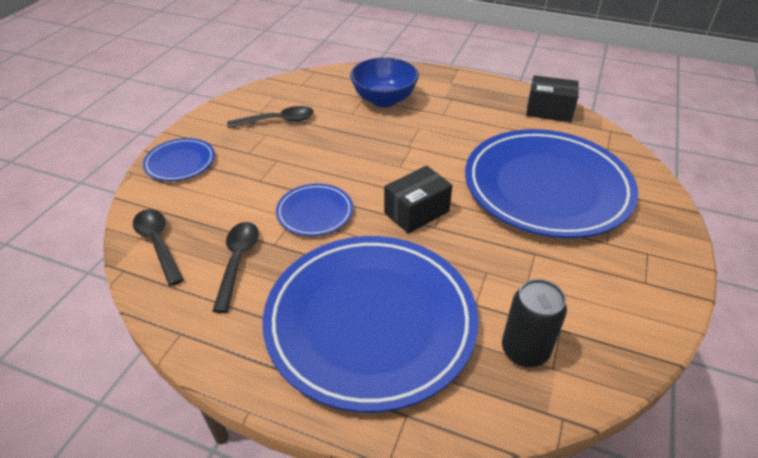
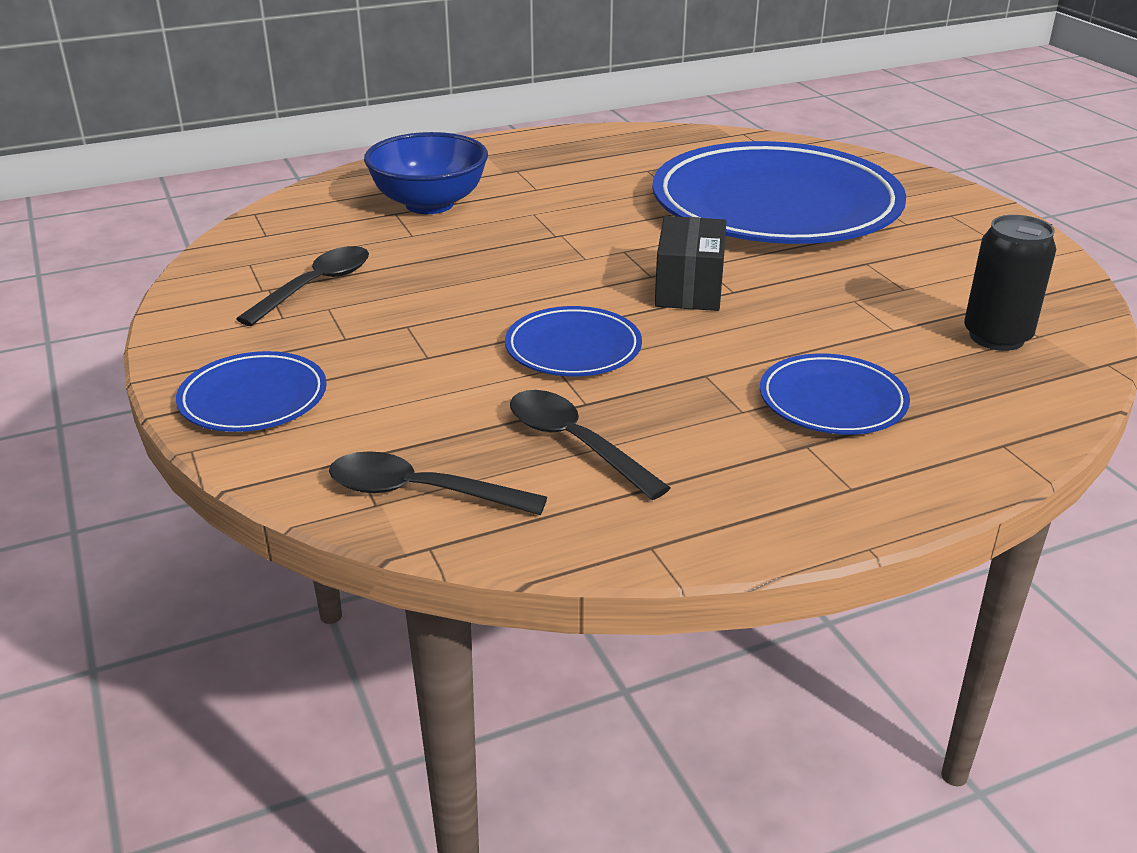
camera: 45 degrees left, 10 degrees down
blue plate [263,236,478,413] -> blue plate [760,354,910,435], size x0.44
black box [526,75,579,122] -> none

